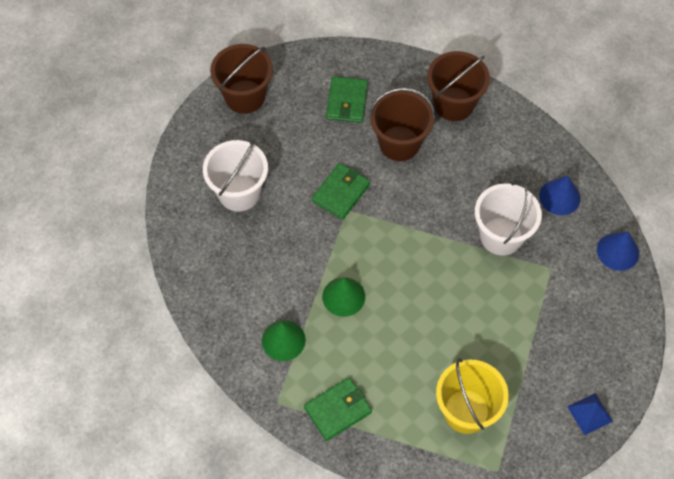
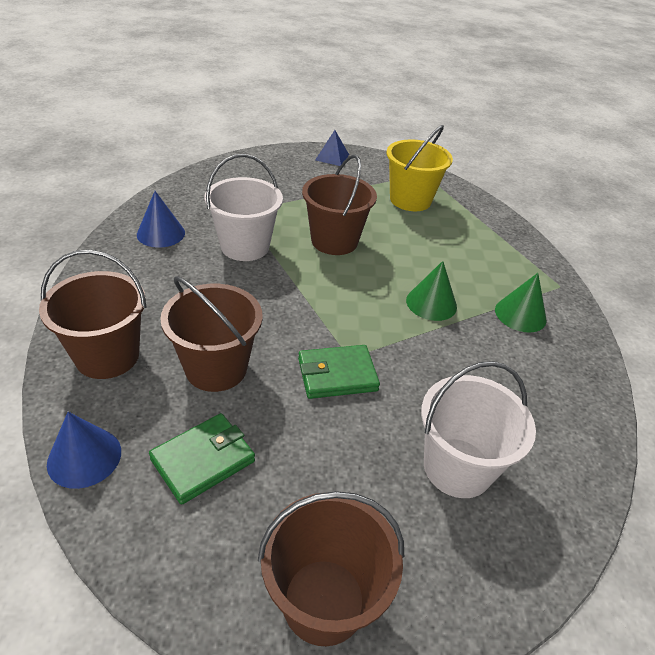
camera: 140 degrees left, 20 degrees down
green wallet [304,378,372,441] -> none
blue cone [597,231,639,271] -> blue cone moved to [47,412,121,489]
none -> brown bucket [302,154,377,255]

